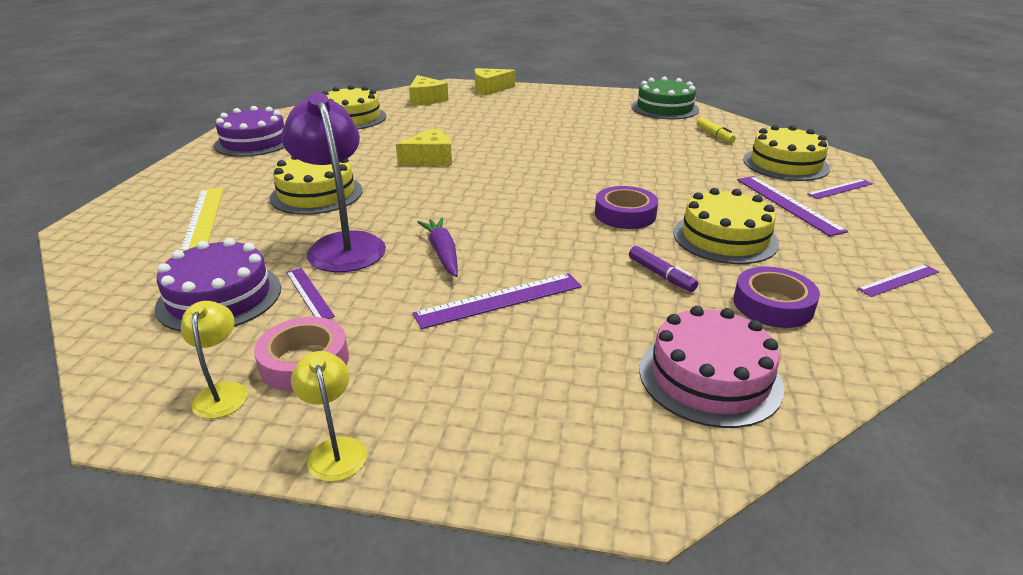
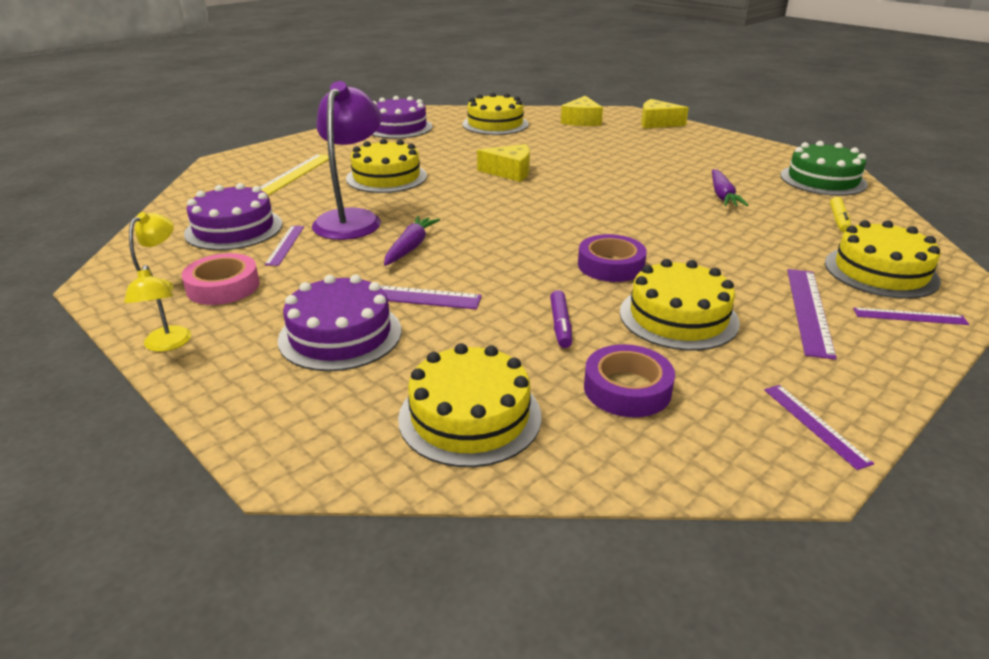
camera: 35 degrees right, 0 degrees up
yellow lamp [291,351,367,482] -> yellow lamp turned 150 degrees clockwise [124,265,191,352]
pink cake [639,306,784,428] -> yellow cake [398,343,542,467]
purple ruler [857,264,939,297] -> purple ruler turned 60 degrees clockwise [764,385,874,470]
none -> purple cake [278,275,401,371]
none -> purple carrot [712,169,749,206]

